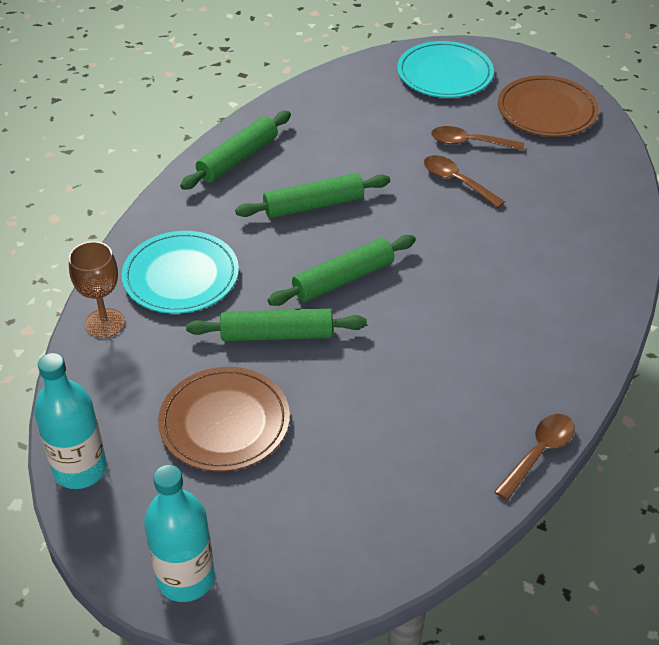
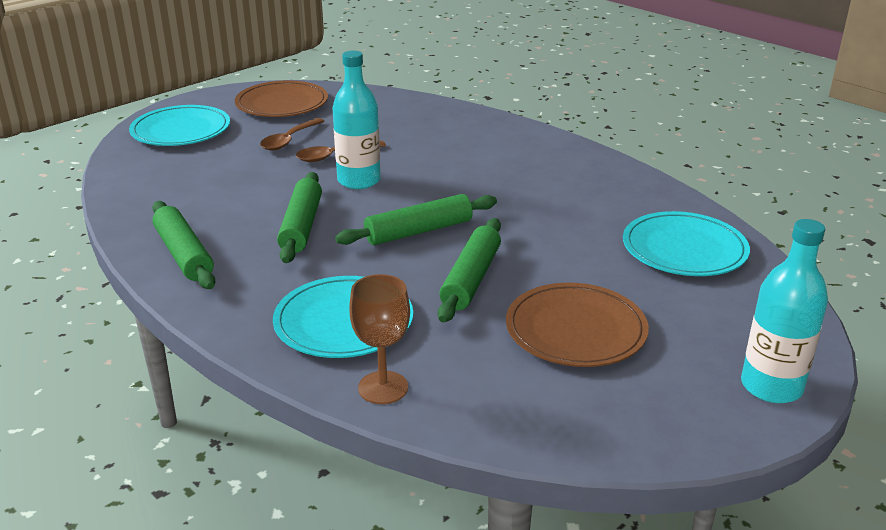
camera: 70 degrees left, 15 degrees down
turquoise bottle [34,353,107,489] -> turquoise bottle moved to [333,50,381,189]
green rolling pin [268,235,416,306] -> green rolling pin turned 75 degrees clockwise [335,194,497,245]
brown spoon [494,414,575,500] -> none
none -> turquoise plate [623,211,750,276]

